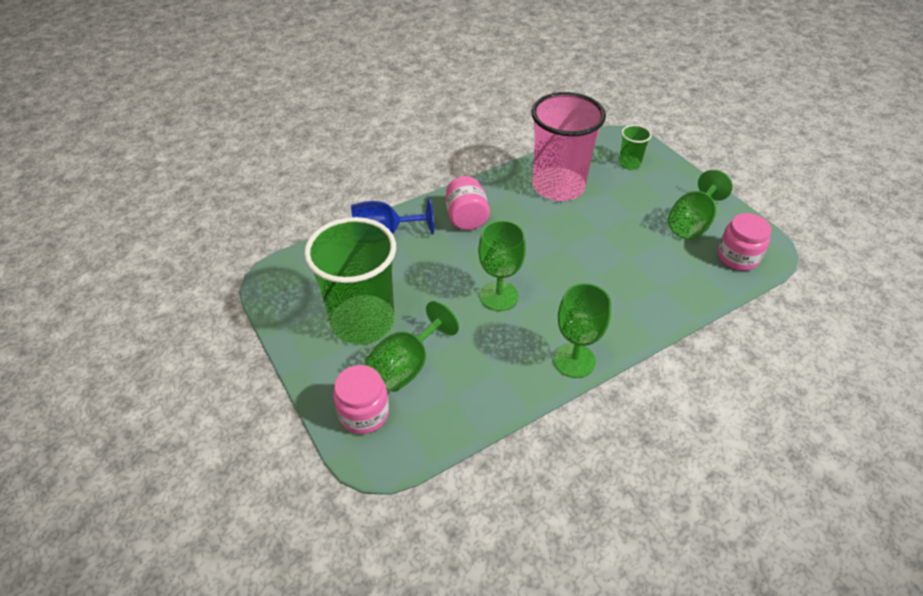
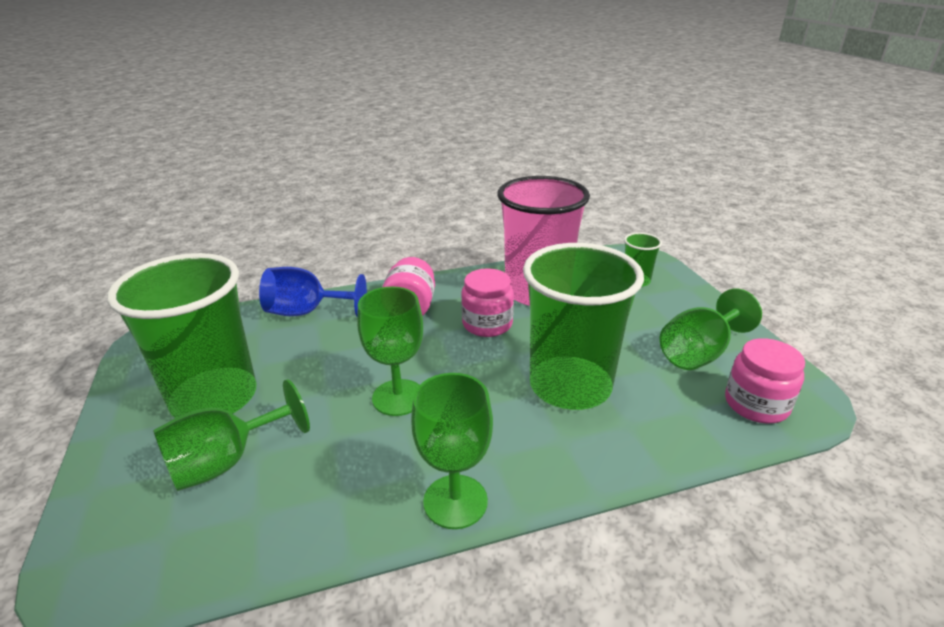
camera: 15 degrees right, 15 degrees down
pink jar [333,365,389,434] -> pink jar moved to [461,268,514,337]
none -> green cup [523,243,644,410]

